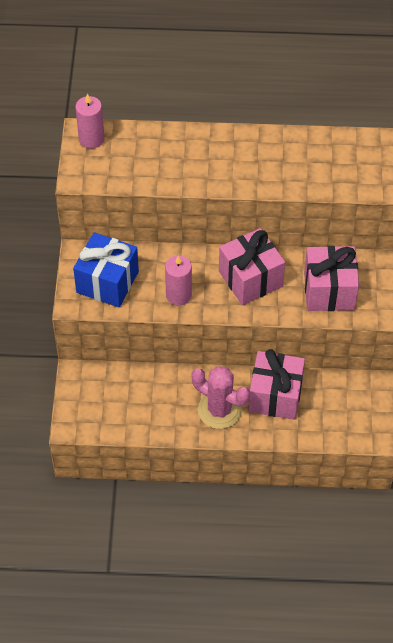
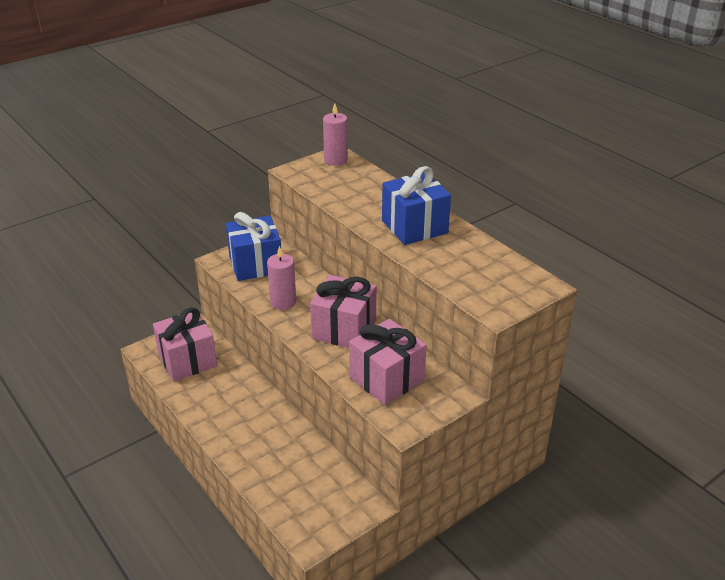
camera: 50 degrees right, 20 degrees down
pink cactus [192,366,250,429] -> none
pink gift [248,349,305,420] -> pink gift moved to [153,307,217,381]
none -> blue gift [382,166,451,245]

